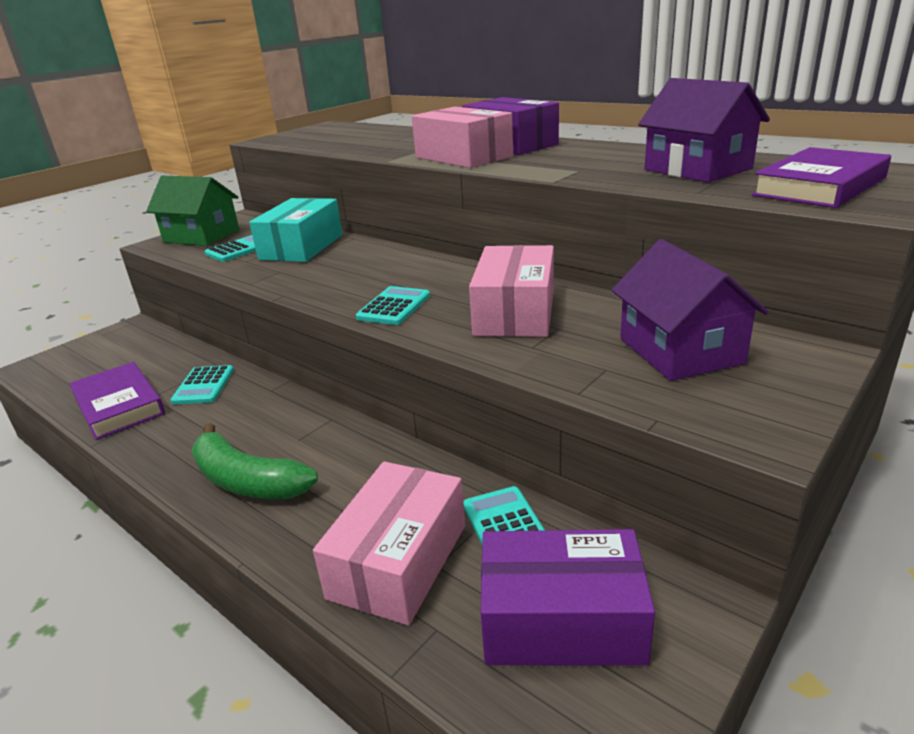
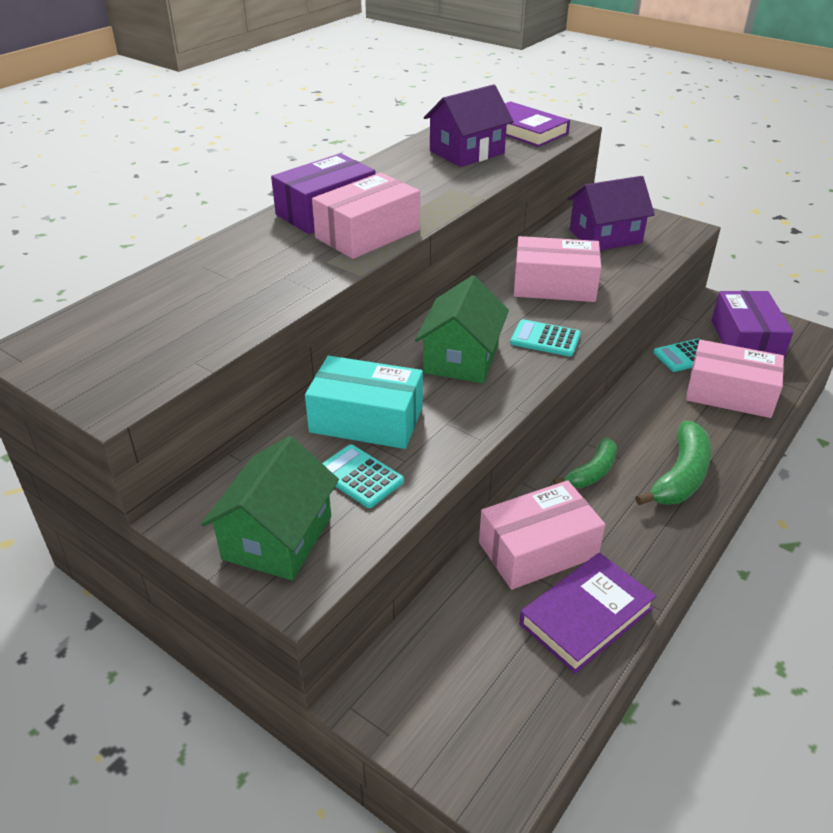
camera: 95 degrees left, 10 degrees up
turquoise calculator [170,365,234,404] -> pink box [479,480,605,590]
none -> green house [415,275,509,383]
none -> green banana [554,438,617,488]

